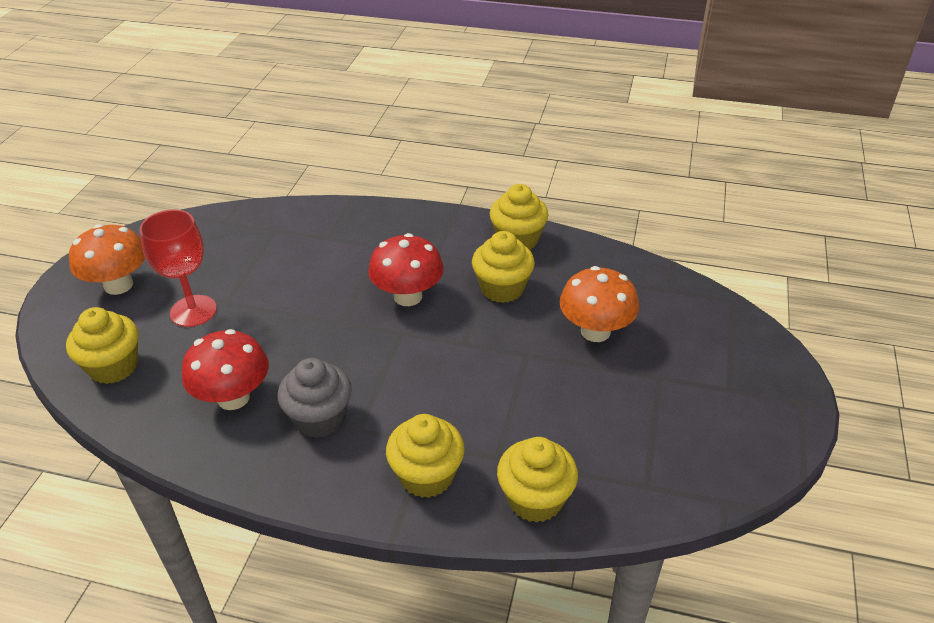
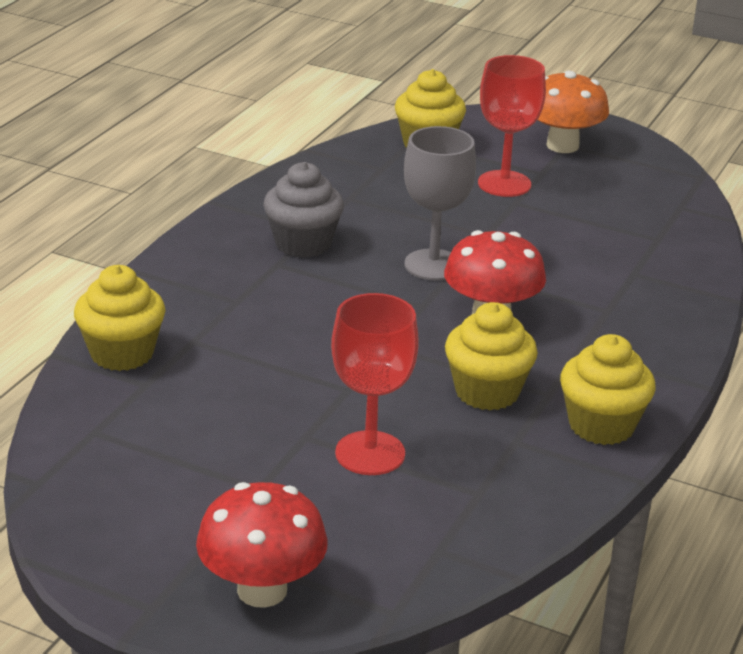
camera: 100 degrees right, 10 degrees down
red mushroom [182,329,269,410] -> red mushroom moved to [196,482,328,608]
yellow cupcake [386,414,465,498] -> none
orange mushroom [560,266,639,342] -> red goblet [331,293,419,475]
none -> grey goblet [404,126,476,281]

